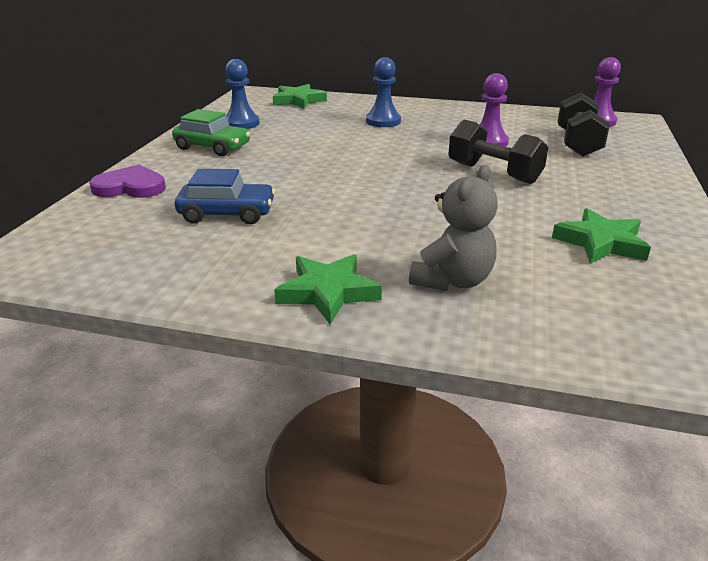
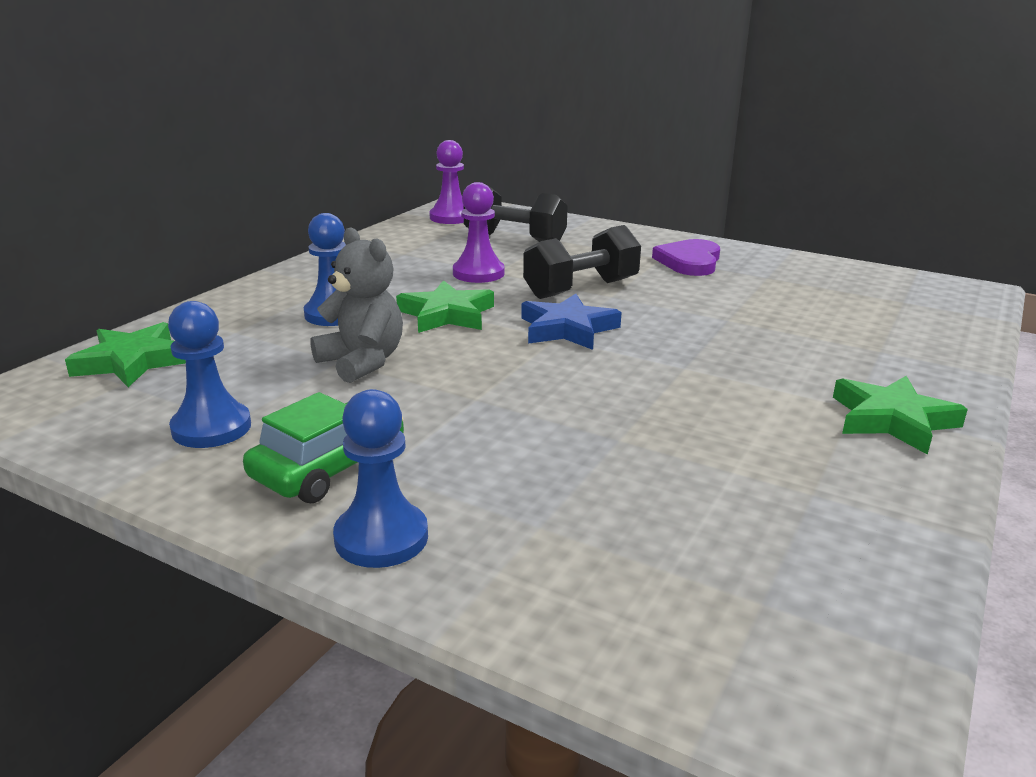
camera: 75 degrees left, 5 degrees down
purple heart [89,164,166,198] -> purple heart moved to [652,239,720,276]
blue car [175,169,275,224] -> none
grey teddy bear [409,165,498,291] -> grey teddy bear moved to [310,228,403,383]
green star [552,208,651,264] -> green star moved to [396,280,494,333]
none -> blue pawn [333,389,428,568]
none -> blue star [521,294,622,350]

